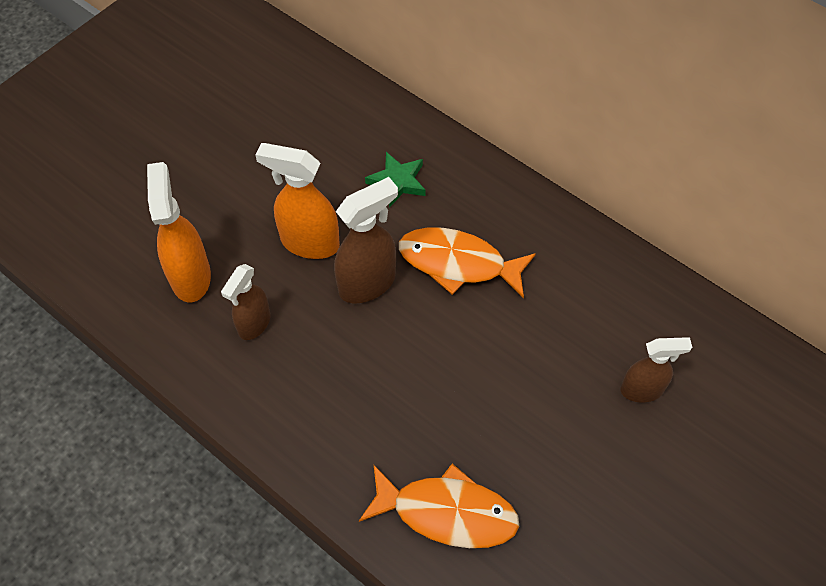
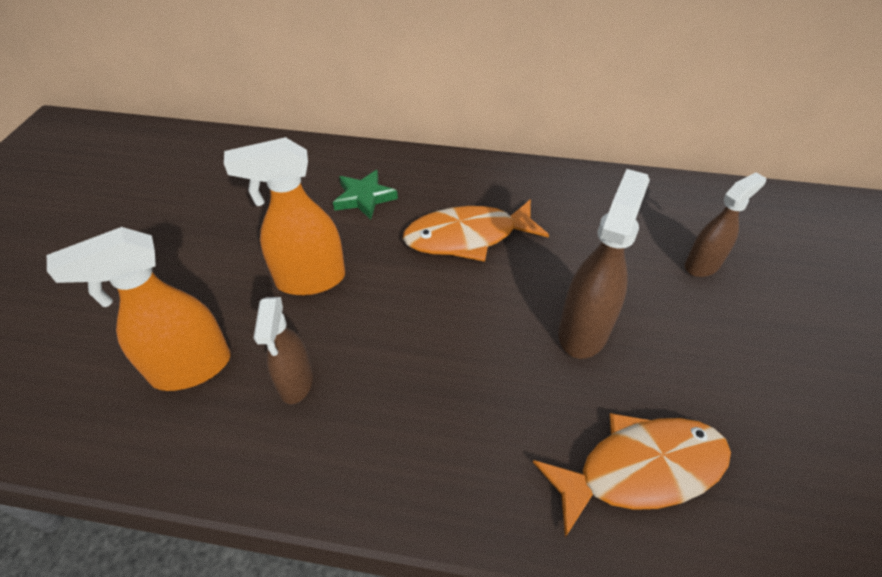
camera: 30 degrees left, 10 degrees down
orange spray bottle [147,162,211,302] -> orange spray bottle turned 75 degrees counterclockwise [47,227,231,391]
brown spray bottle [334,177,398,303] -> brown spray bottle moved to [558,169,650,359]

